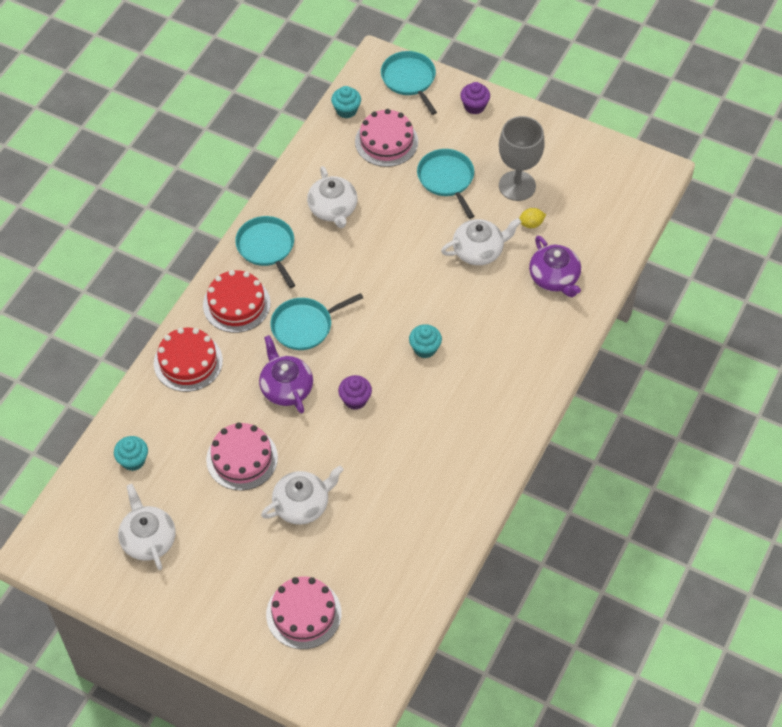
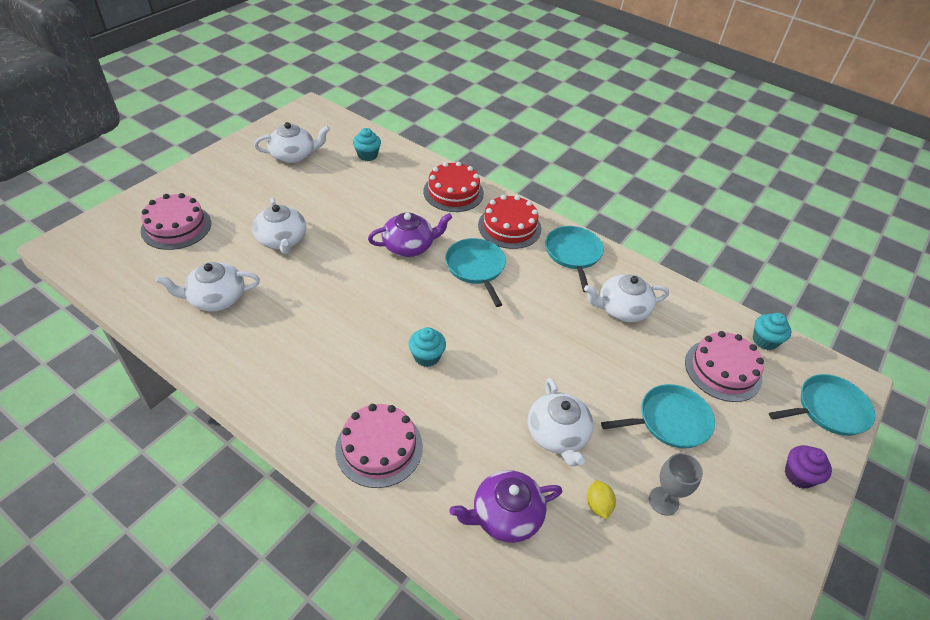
camera: 95 degrees right, 10 degrees down
pink cake [206,423,278,491] -> pink cake moved to [335,404,423,488]
turquoise pan [235,216,296,288] -> turquoise pan turned 75 degrees counterclockwise [545,226,604,292]
purple cupcake [338,375,372,410] -> none
grey goblet [499,116,545,201] -> grey goblet [649,453,703,516], size x0.59
none -> white teapot [156,262,260,312]

